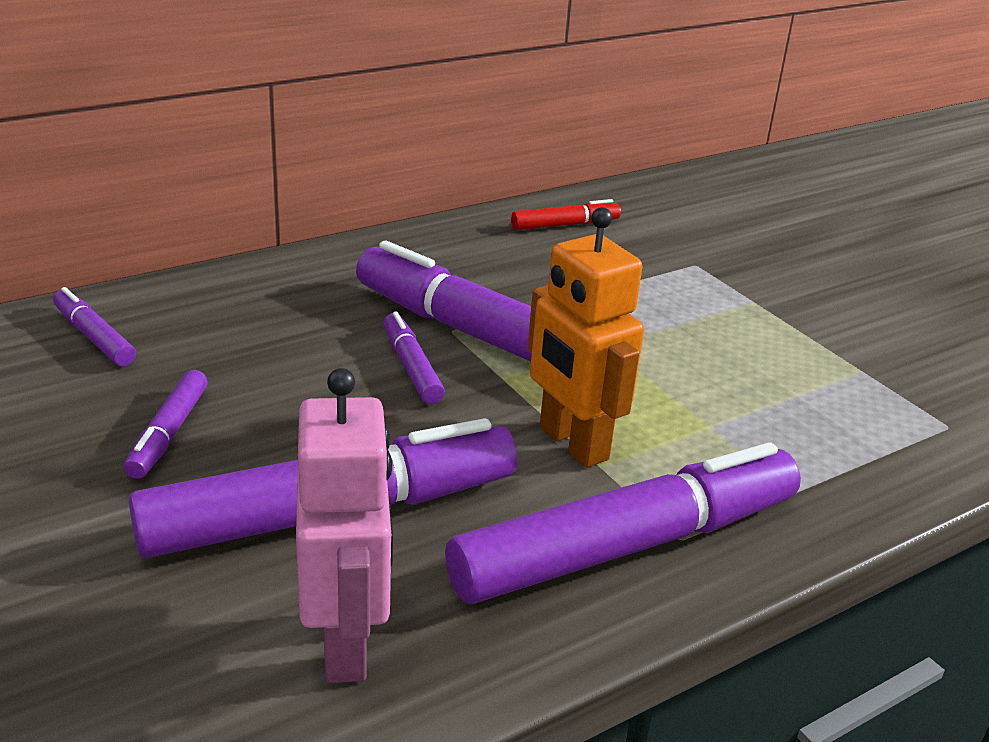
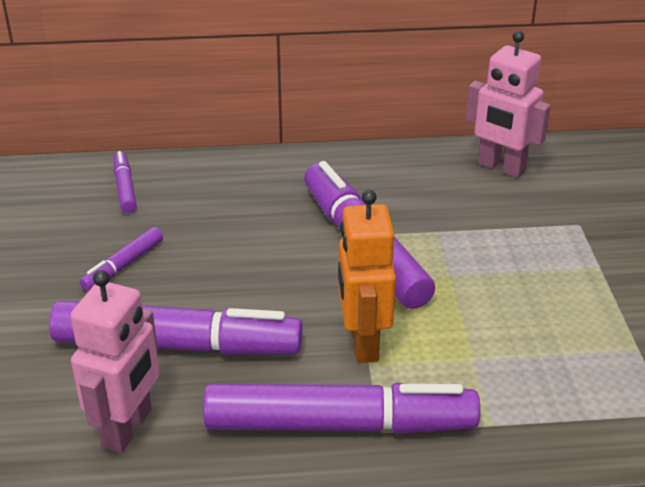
camera: 30 degrees right, 5 degrees up
purple marker [384,312,445,404] -> none
red marker [511,199,621,230] -> pink robot [466,31,551,178]

